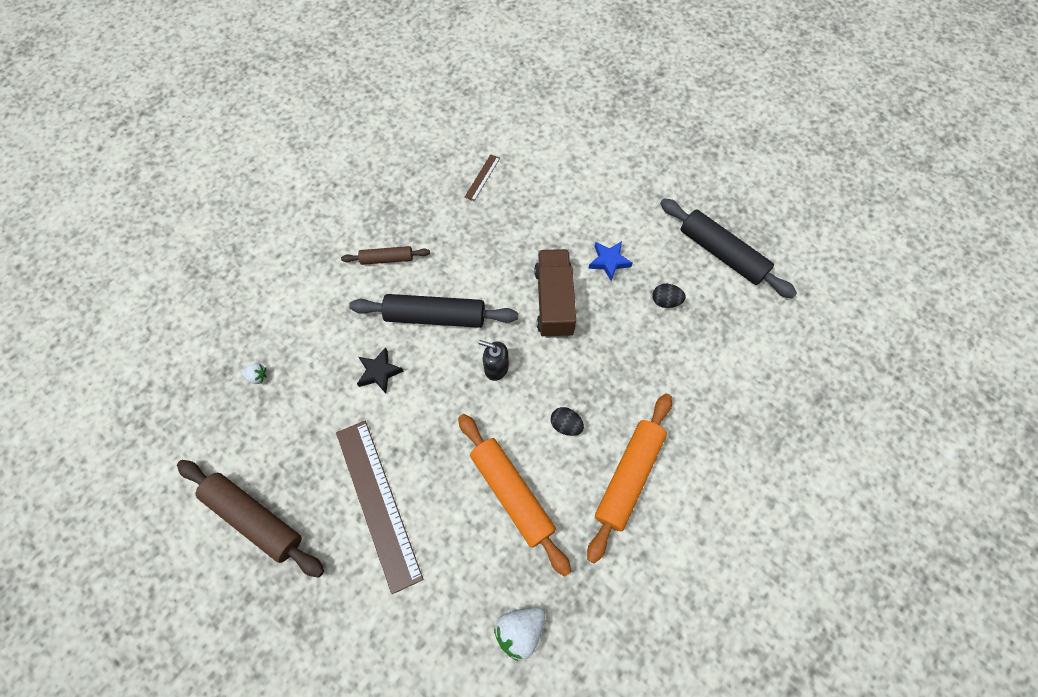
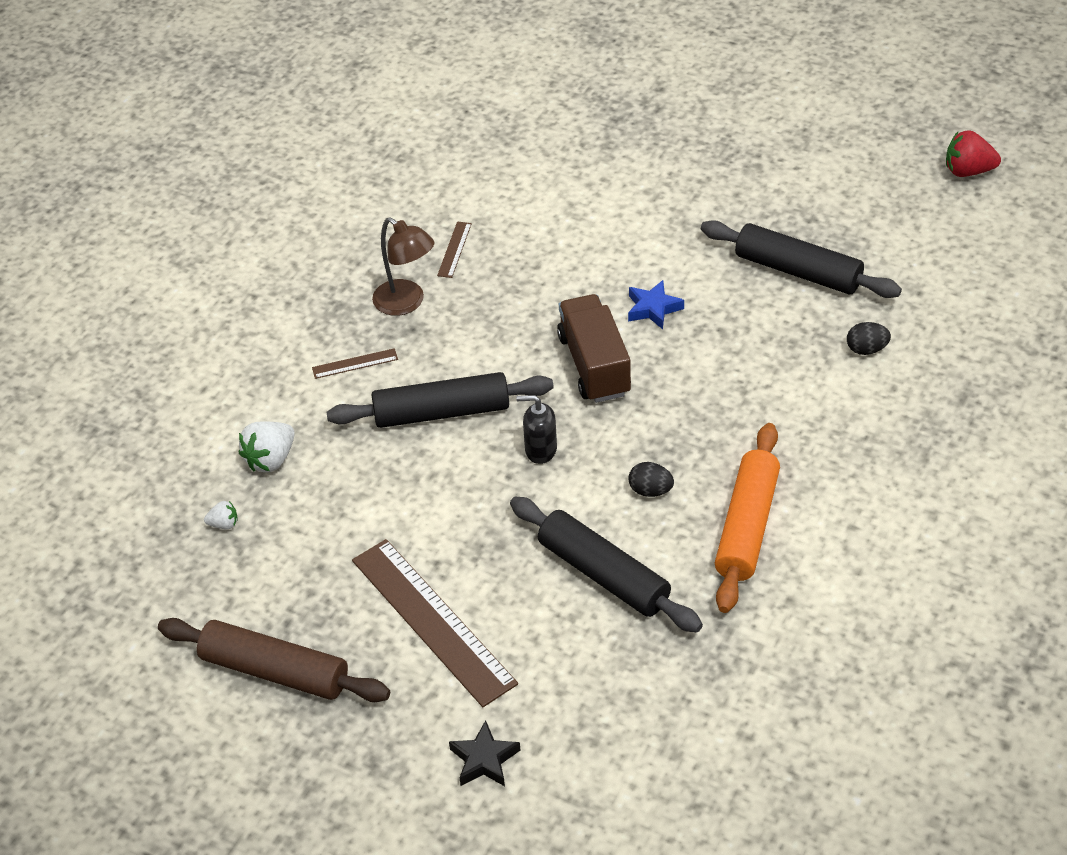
camera: 10 degrees left, 20 degrees down
brown rolling pin [341,246,430,265] -> brown ruler [312,348,398,379]
black star [357,348,404,393] -> black star moved to [449,720,520,786]
orange rolling pin [458,414,571,577] -> black rolling pin [510,497,703,633]
white strawberry [494,607,545,661] -> white strawberry moved to [239,422,295,472]
black egg [652,284,686,308] -> black egg moved to [847,322,891,355]
none -> brown lamp [372,217,434,316]
none -> red strawberry [946,130,1001,177]

